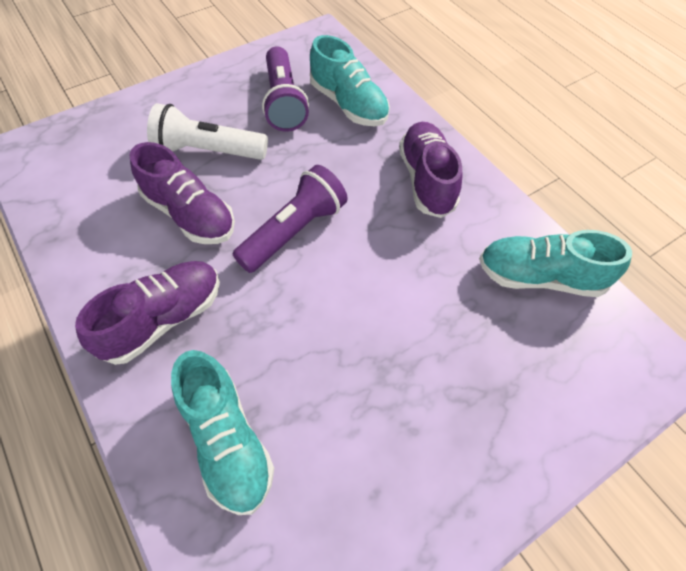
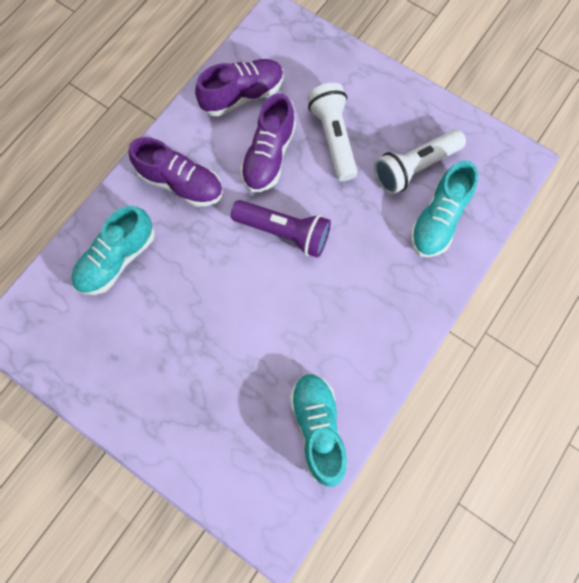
camera: 70 degrees right, 15 degrees up
purple flashlight [262,46,309,132] -> white flashlight [374,129,466,194]
purple shoe [399,122,462,218] -> purple shoe moved to [195,59,284,117]

